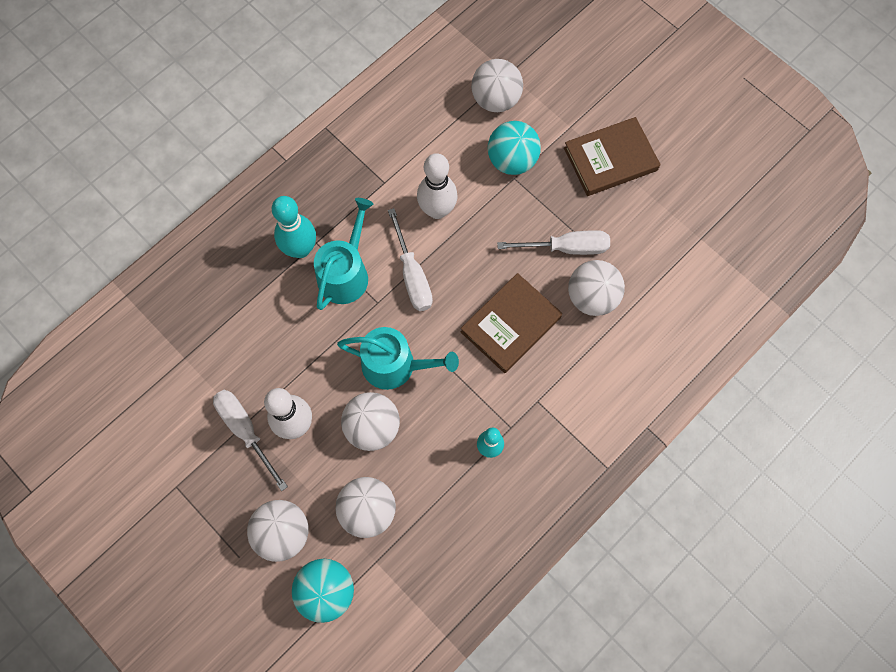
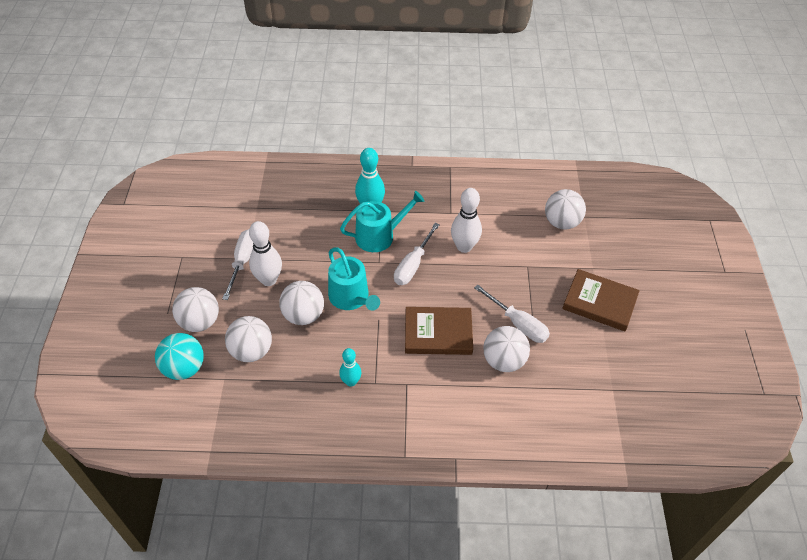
camera: 45 degrees right, 20 degrees down
turquoise ball [488,121,541,175] -> none

